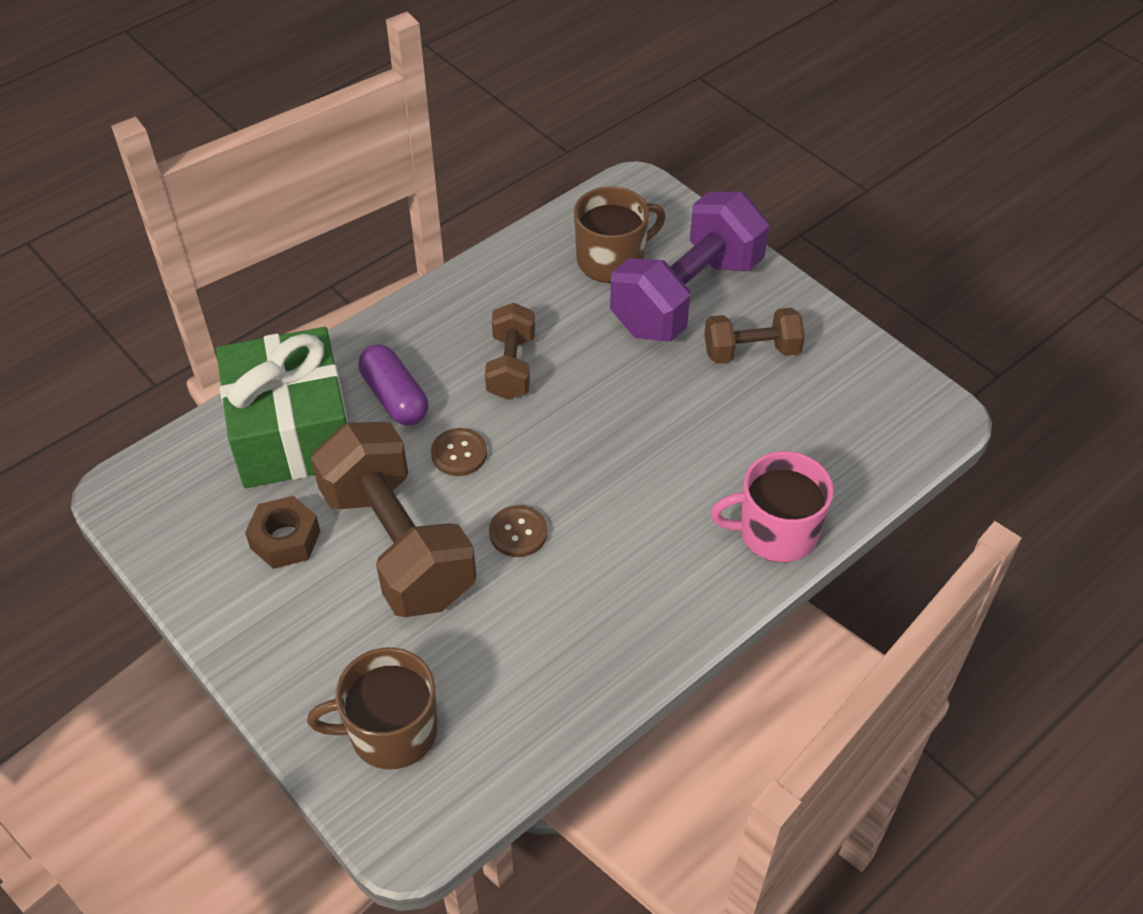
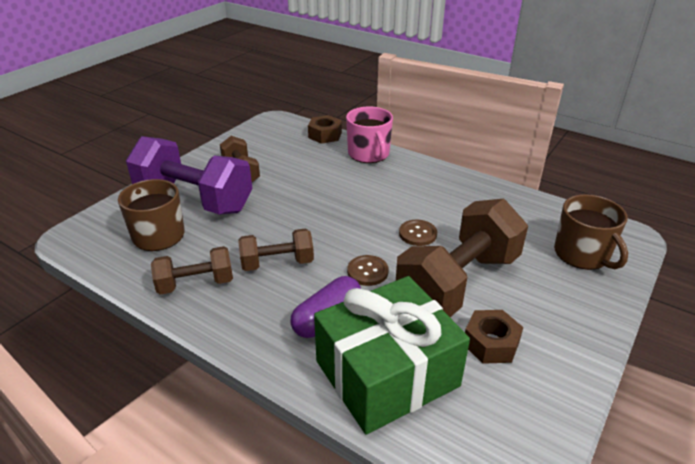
camera: 105 degrees left, 15 degrees down
none -> brown dumbbell [151,246,233,295]
none -> brown nut [308,115,342,144]

